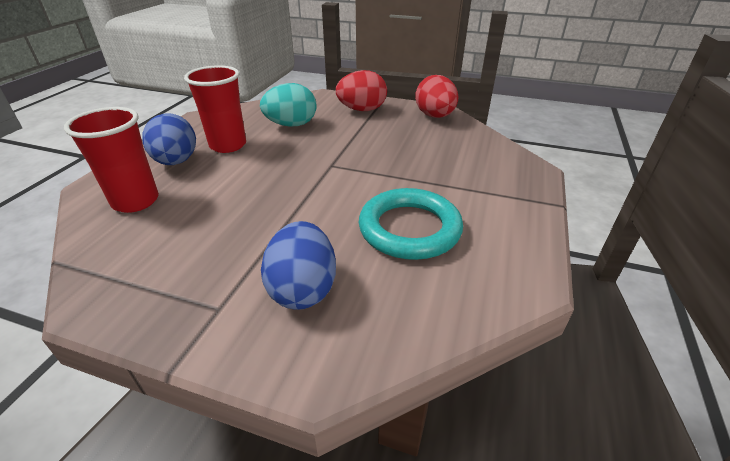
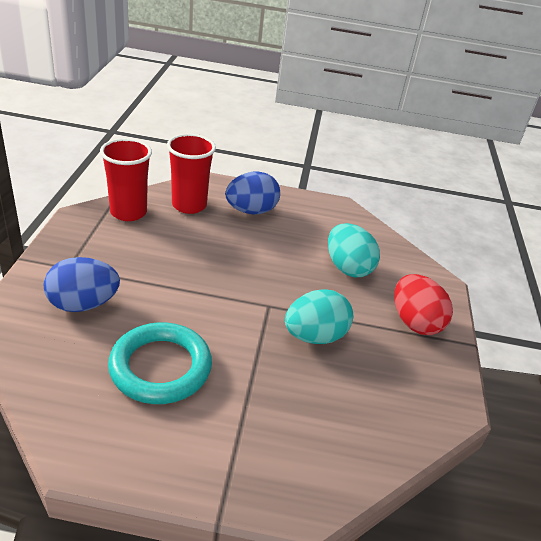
camera: 75 degrees right, 0 degrees up
red cup [184,65,246,153] -> red cup moved to [100,138,152,221]
red egg [415,75,458,118] -> none
none -> turquoise egg [285,289,353,344]

